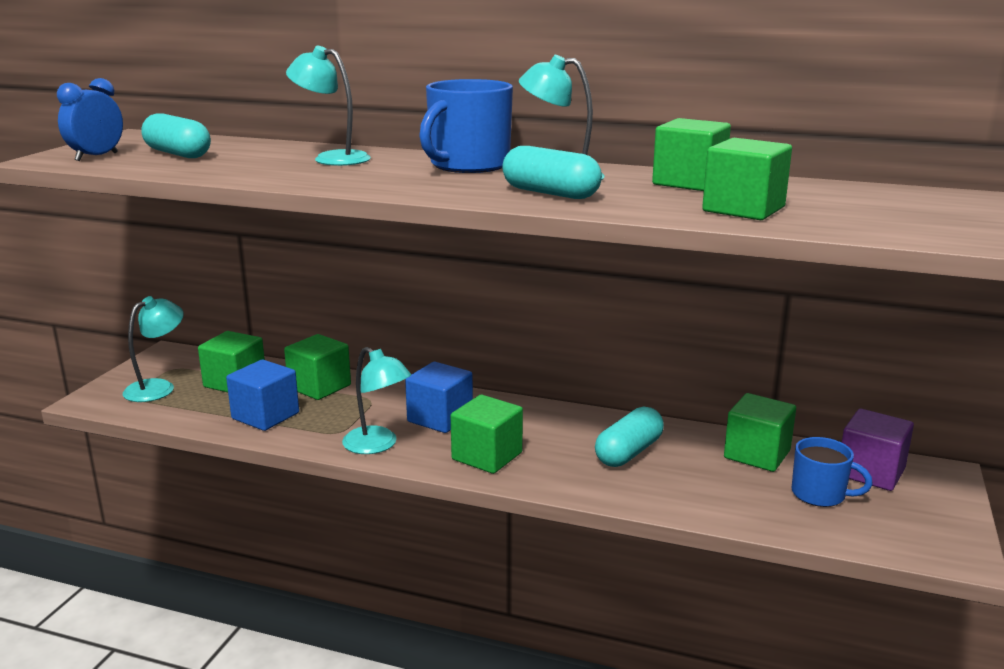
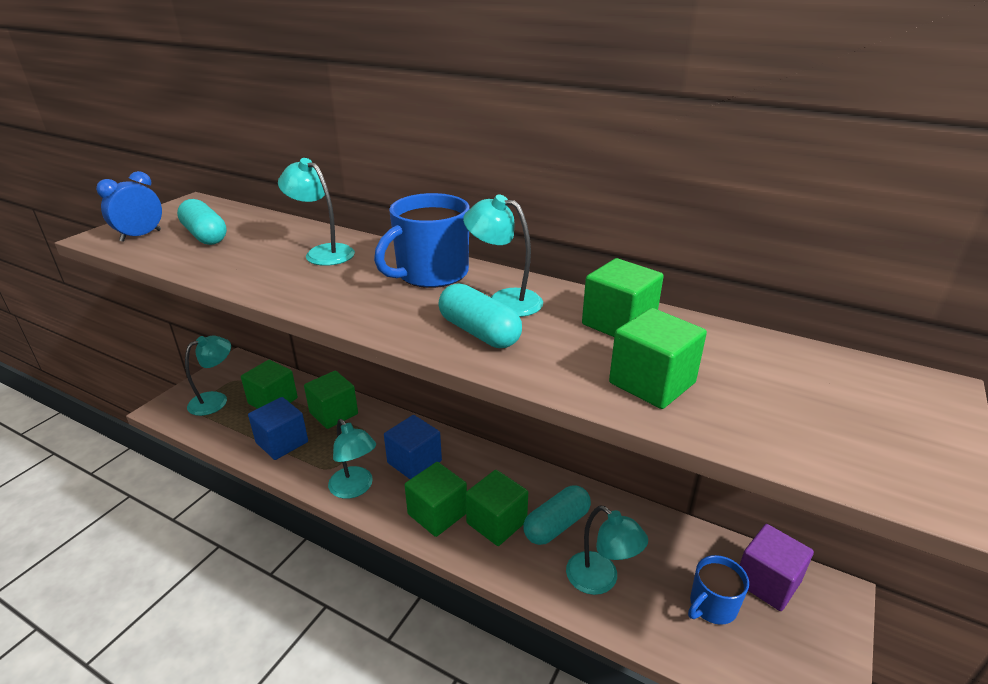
camera: 10 degrees right, 10 degrees up
green cube [724,393,796,472] -> green cube moved to [465,470,528,546]
blue mug [791,437,873,507] -> blue mug turned 105 degrees clockwise [688,555,749,625]
none -> turquoise lamp [566,506,648,595]

